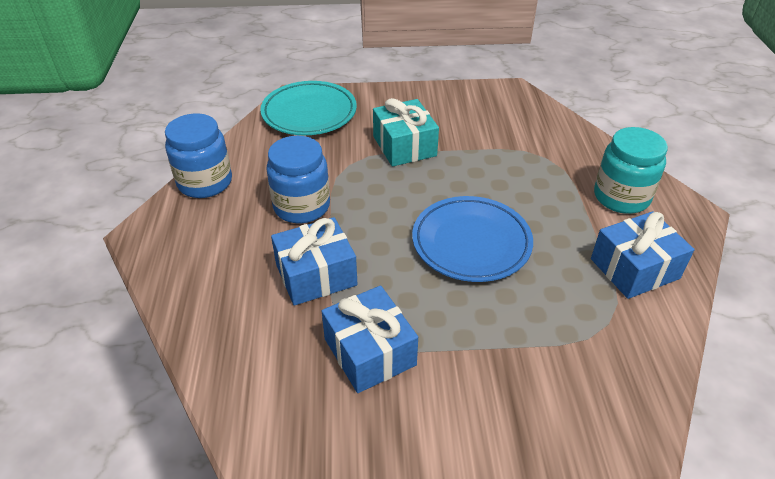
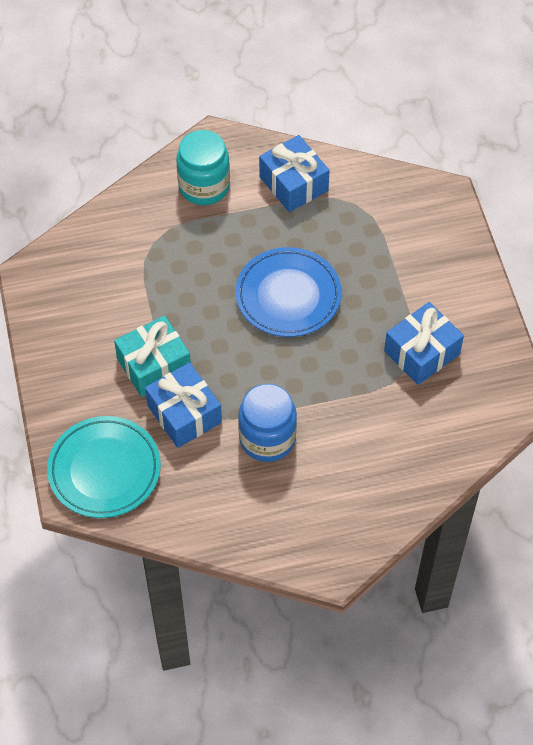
camera: 100 degrees left, 15 degrees up
blue jar [165,113,232,198] -> none
blue gift [271,217,357,306] -> blue gift moved to [145,362,222,448]

